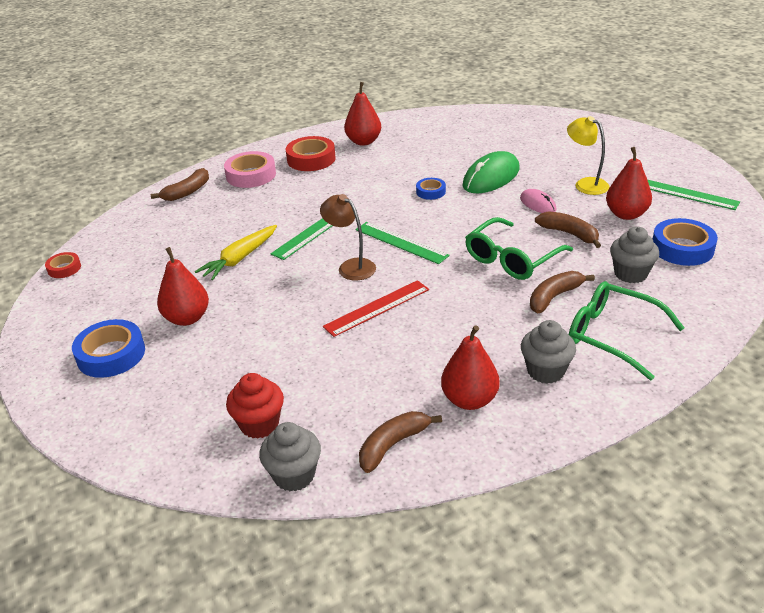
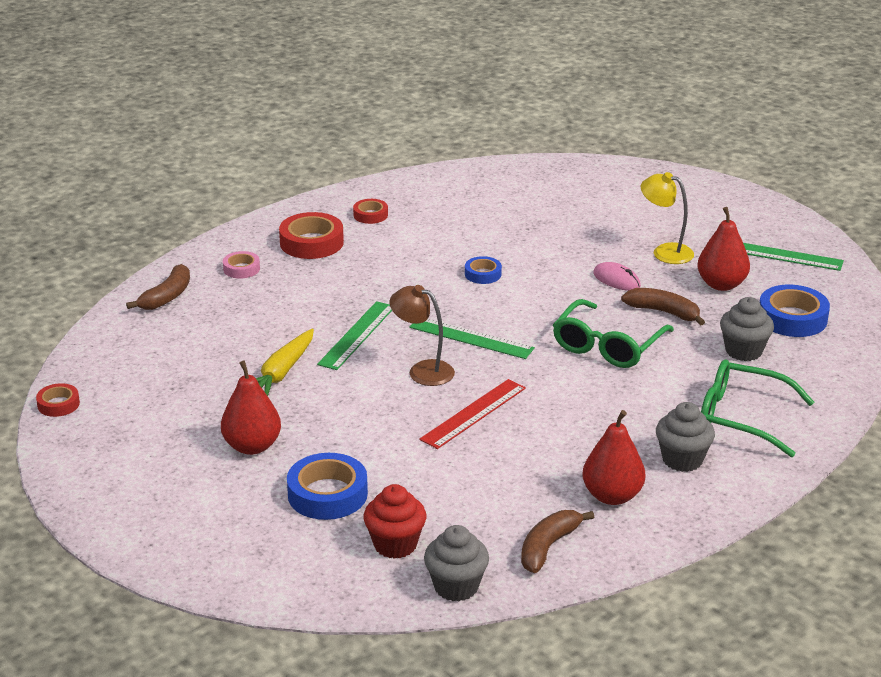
camera: 15 degrees left, 5 degrees down
blue tape [72,319,145,378] -> blue tape moved to [287,453,368,520]
pink tape [224,151,276,188] -> pink tape [223,251,260,279], size x0.56
red pear [344,82,381,146] -> red tape [353,199,388,224]
green mouse [463,151,520,193] -> none
brown banana [530,271,595,313] -> none

